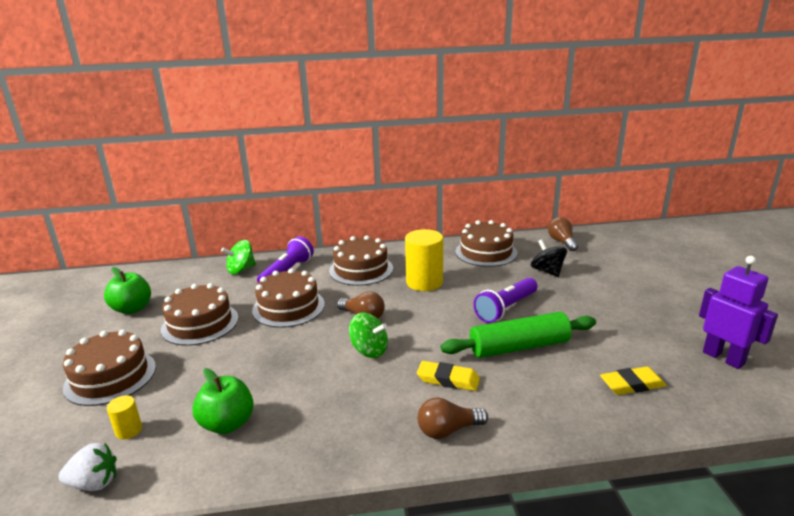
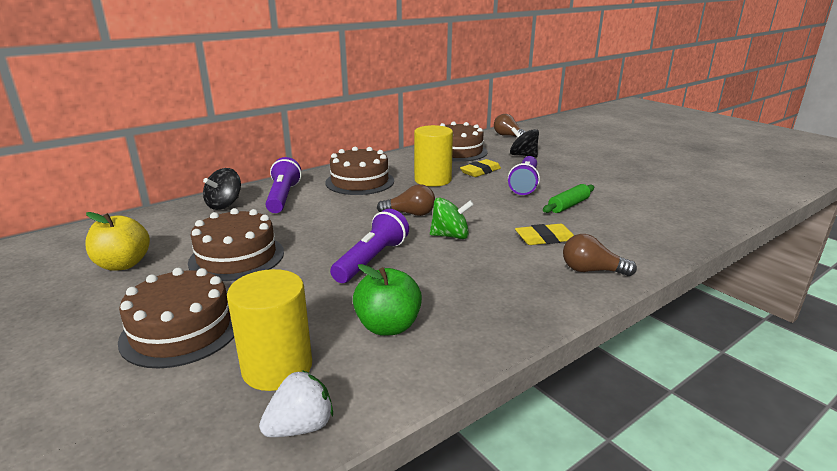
camera: 30 degrees left, 0 degrees up
green apple [104,267,151,314] -> yellow apple [85,212,150,271]
yellow cylinder [107,395,142,439] -> yellow cylinder [227,269,312,391], size x2.10
green spinning top [221,240,256,274] -> black spinning top [203,168,241,210]
brown cake [252,268,325,328] -> none
brown light bulb [417,397,488,439] -> brown light bulb turned 60 degrees clockwise [563,234,637,276]
green rolling pin [441,312,596,358] -> green rolling pin [543,184,594,213], size x0.58
yellow eraser [600,366,666,395] -> yellow eraser moved to [460,159,501,177]
purple robot [699,256,778,369] -> none
none -> purple flashlight [330,209,409,283]

